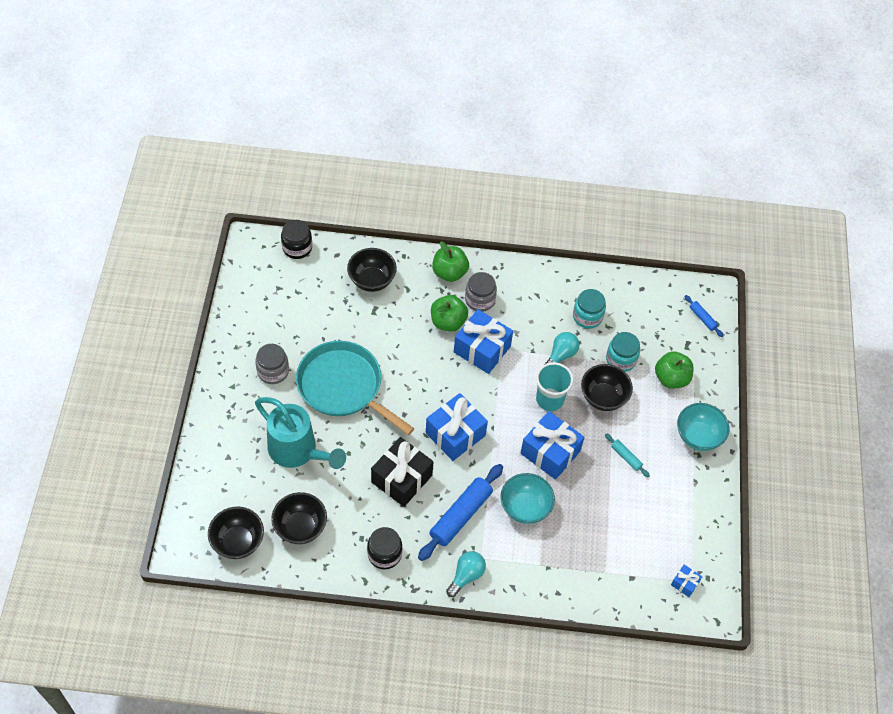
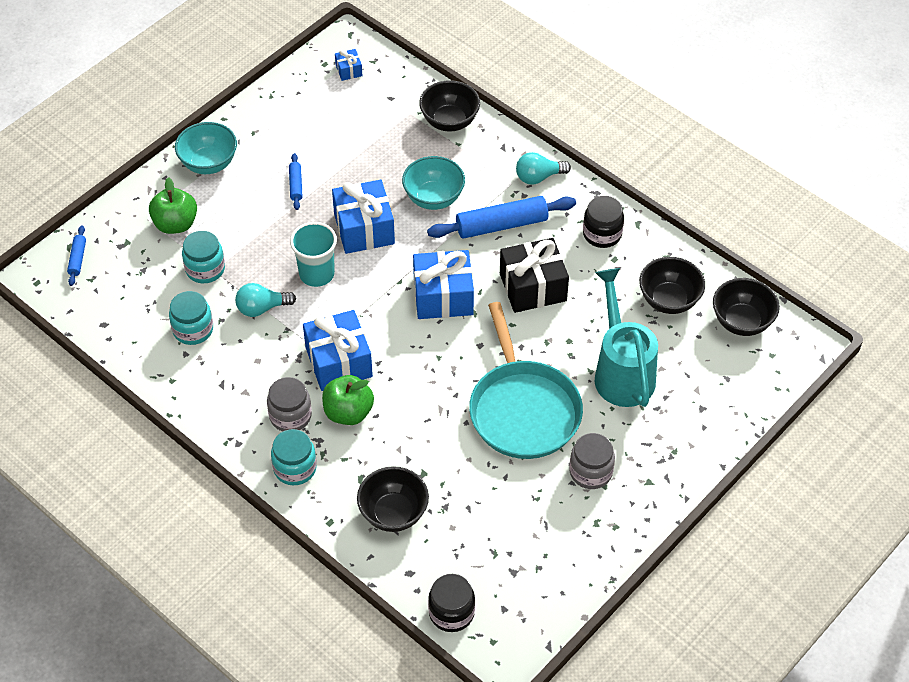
camera: 140 degrees left, 5 degrees down
green apple [432,242,469,282] -> turquoise jar [271,429,317,485]
black bowl [581,364,633,411] -> black bowl moved to [419,80,480,131]
turquoise rolling pin [605,433,650,477] -> blue rolling pin [289,153,302,210]

